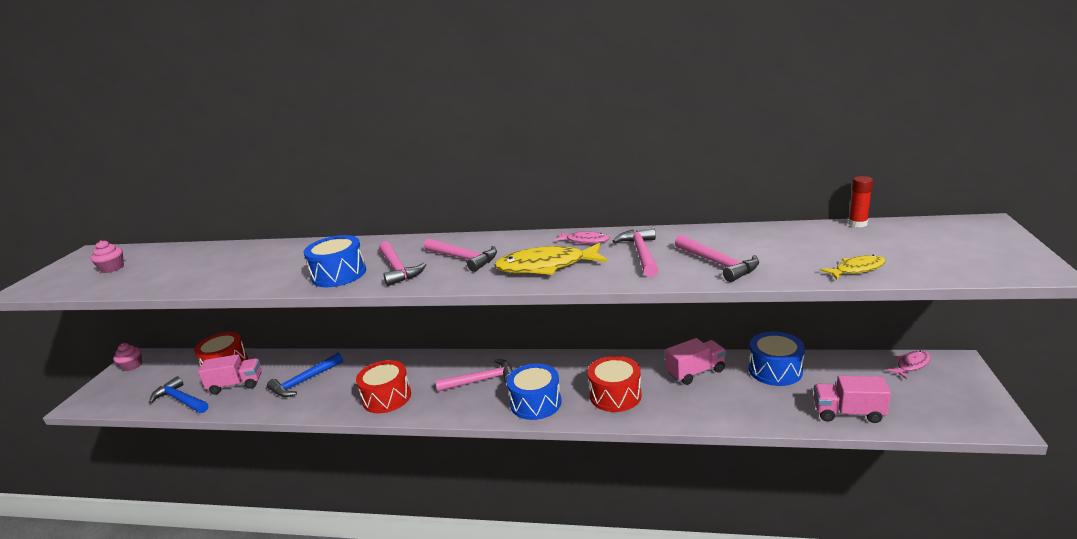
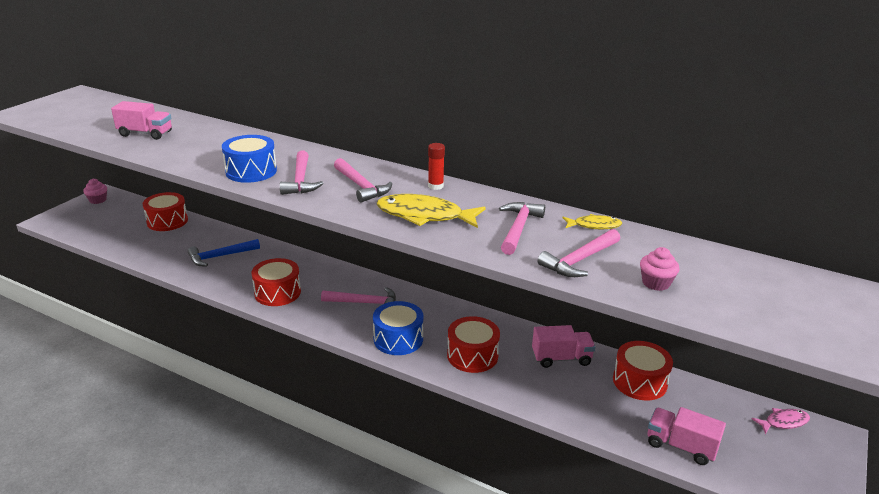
camera: 15 degrees right, 5 degrees up
pink cupcake [90,240,124,273] -> pink cupcake moved to [640,247,679,291]
blue hammer [149,376,208,413] -> none
pink truck [198,354,262,395] -> pink truck moved to [111,101,172,140]
pink fish [554,231,610,244] -> none
pink hammer [675,235,759,282] -> pink hammer turned 60 degrees clockwise [538,229,620,277]
blue drum [749,332,805,386] -> red drum [613,341,673,401]
yellow fish [820,255,885,280] -> yellow fish moved to [563,214,622,229]
red glue stick [849,176,873,227] -> red glue stick moved to [428,143,445,190]

